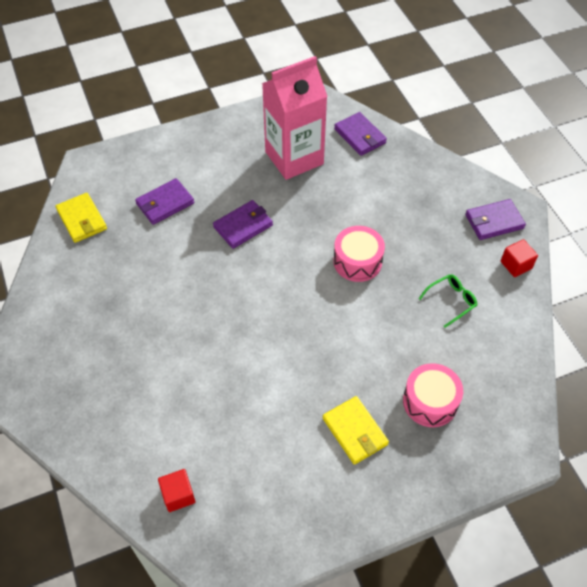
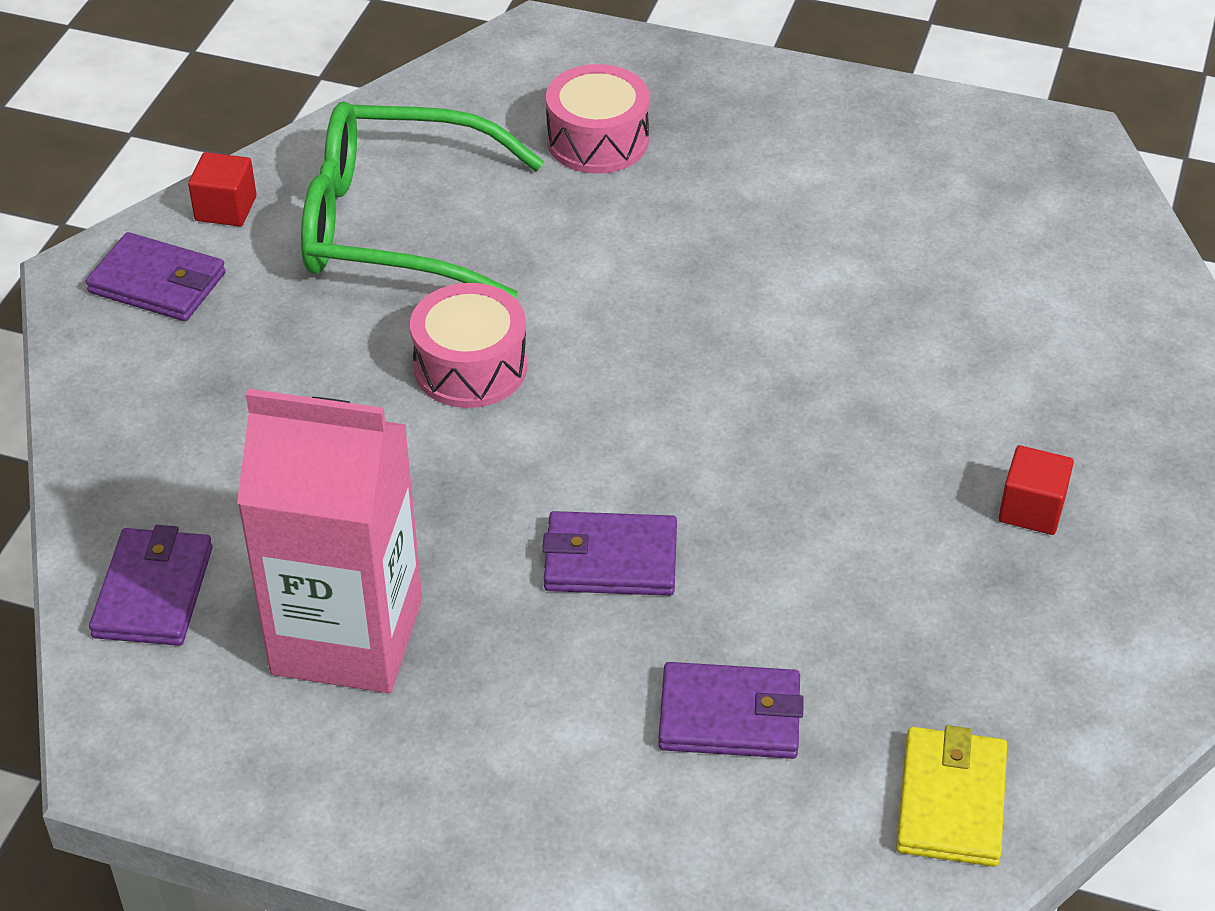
camera: 140 degrees left, 10 degrees down
red cube [158,469,196,512] -> red cube moved to [998,445,1074,535]
yellow wallet [323,396,389,465] -> none
green glasses [418,274,477,328] -> green glasses [301,101,544,299], size x2.44

